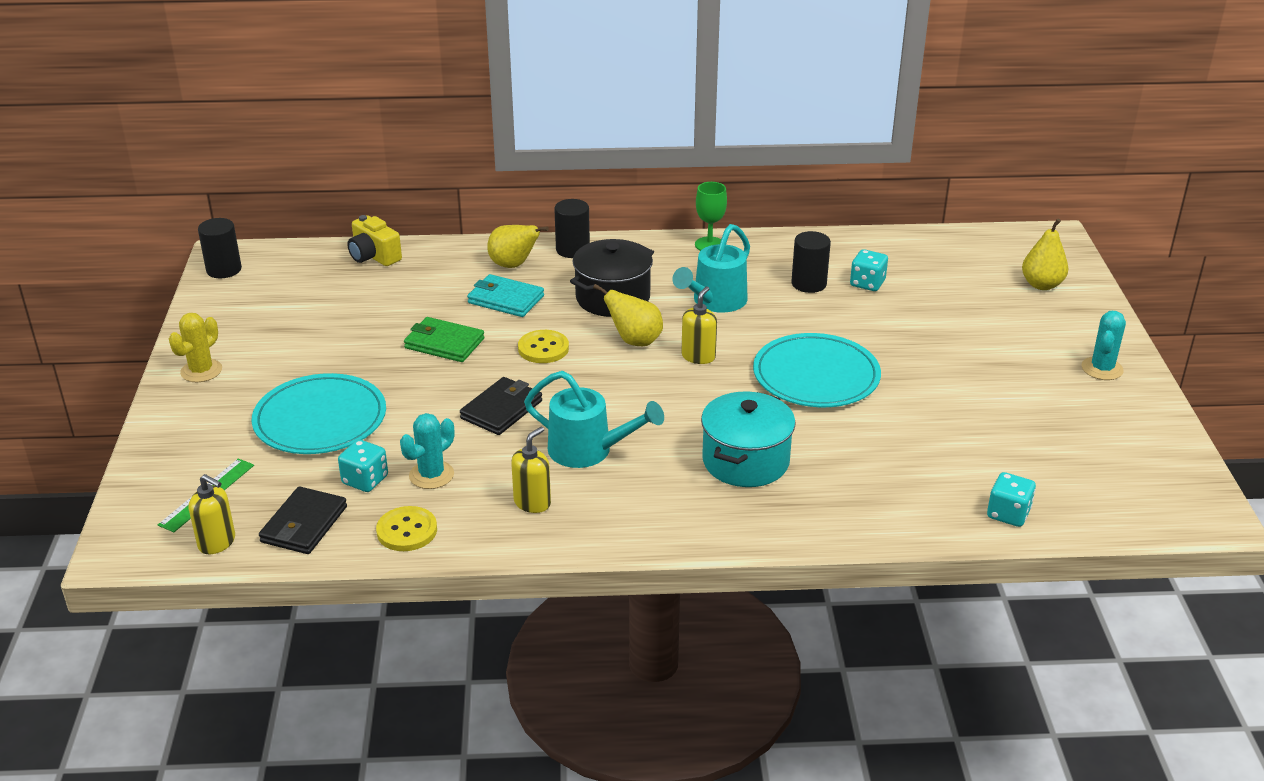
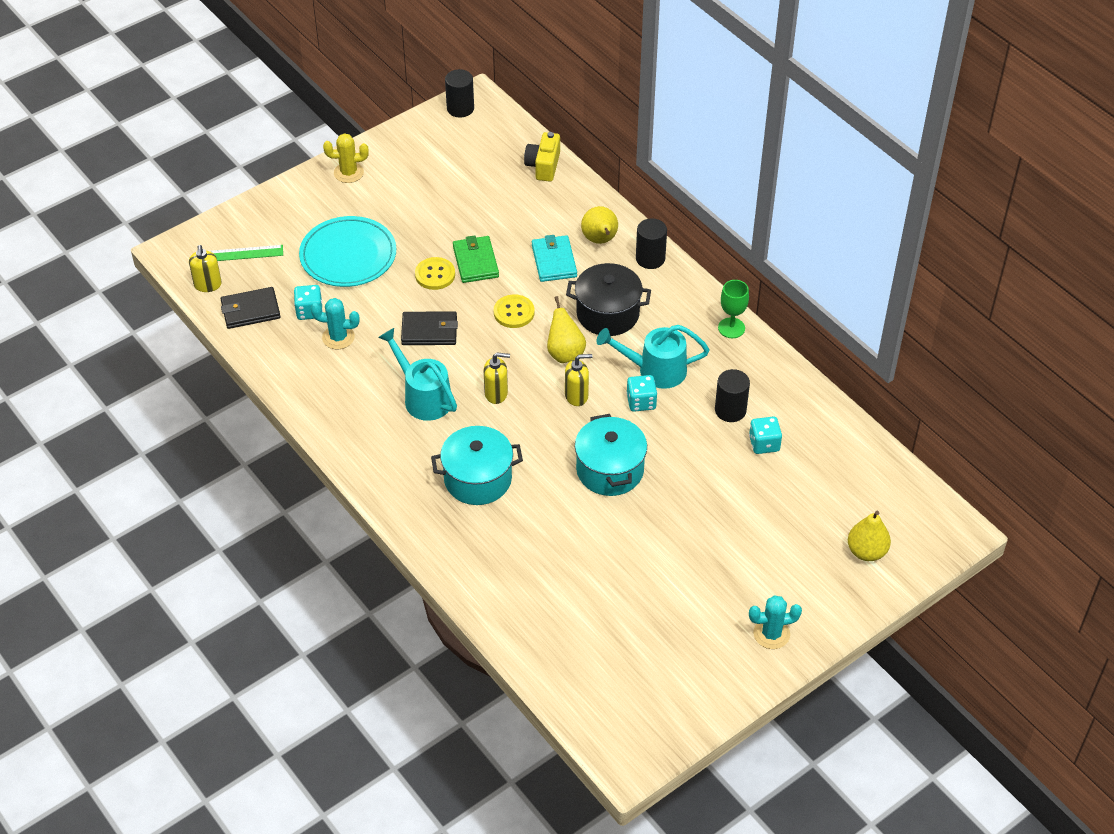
camera: 55 degrees right, 15 degrees up
yellow button [376,506,437,551] -> yellow button moved to [415,257,455,290]
yellow soap dispenser [511,427,551,513] -> yellow soap dispenser moved to [483,353,510,404]
turquoise watering can [524,371,664,468] -> turquoise watering can turned 150 degrees clockwise [378,328,457,421]
turquoise plate [753,333,881,407] -> turquoise pot [575,414,647,496]
turquoise dice [987,472,1036,527] -> turquoise dice moved to [626,375,657,412]

